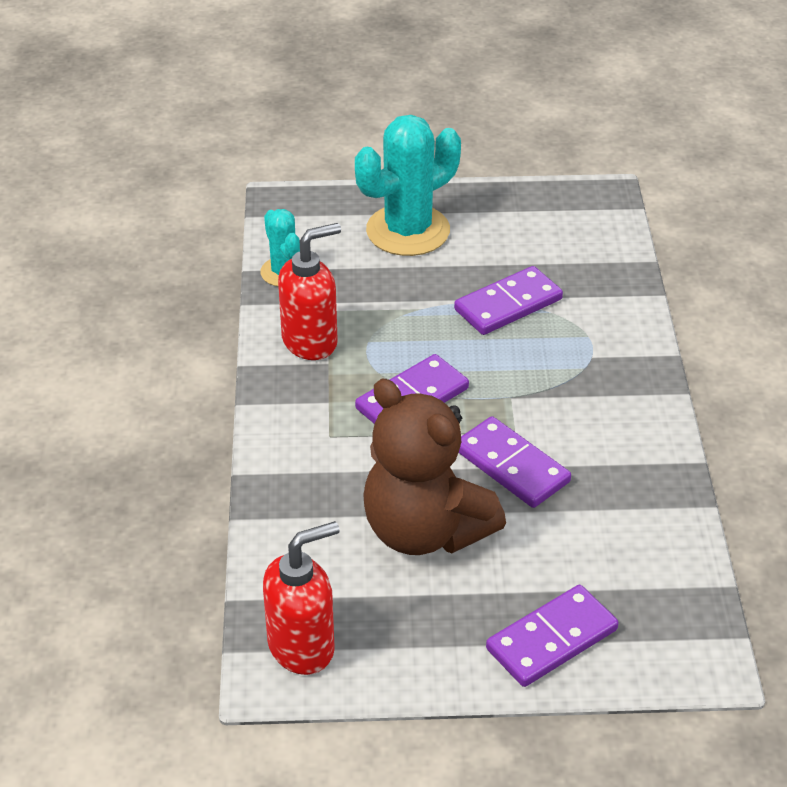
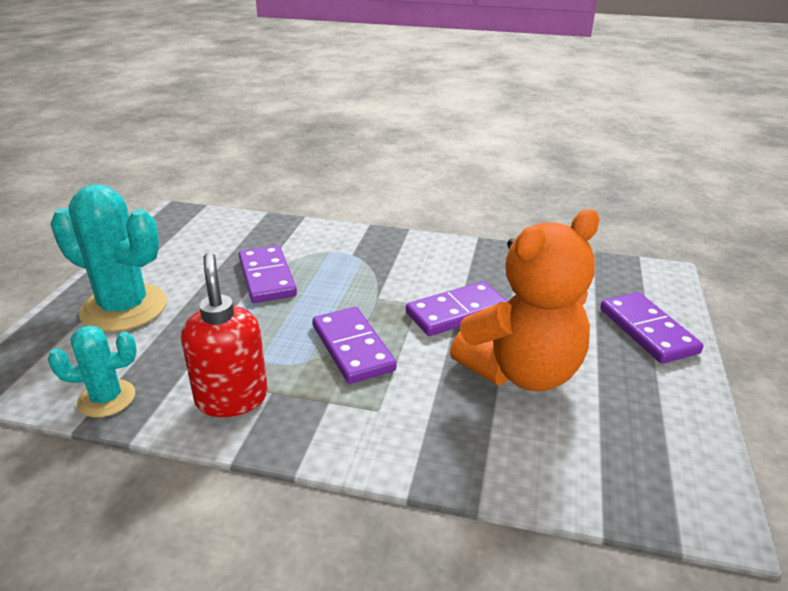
camera: 75 degrees left, 10 degrees down
red soap dispenser [263,521,340,675] -> none
turquoise cactus [355,115,461,256] -> turquoise cactus turned 45 degrees counterclockwise [51,184,167,332]
brown teddy bear [363,379,506,555] -> orange teddy bear [450,209,600,392]

